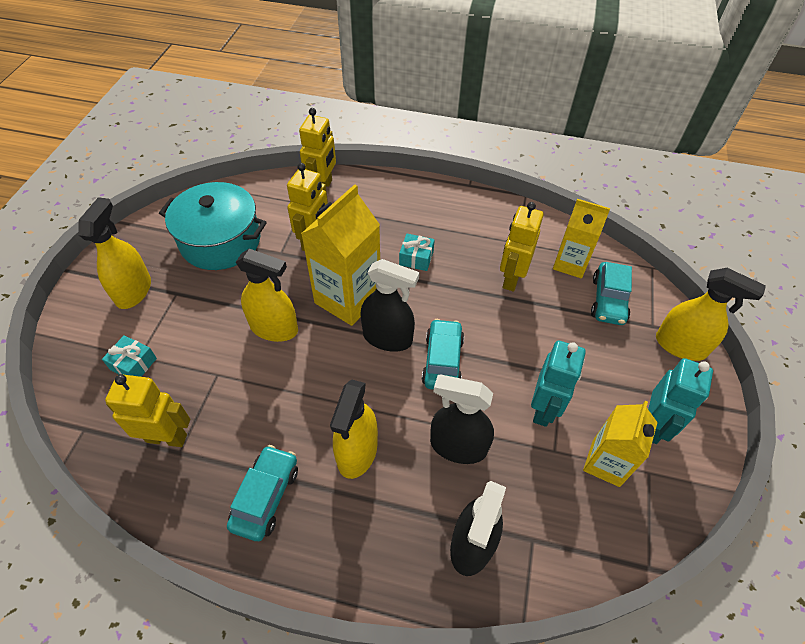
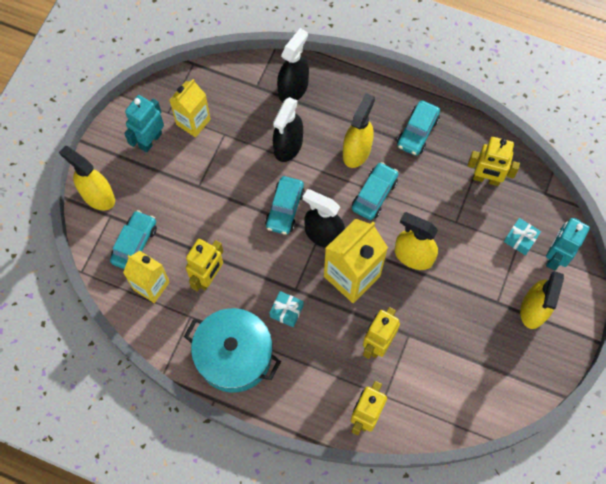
camera: 170 degrees left, 15 degrees up
turquoise pot [159,182,267,270] -> turquoise pot moved to [184,308,281,393]
black spray bottle [430,375,494,464] -> black spray bottle turned 90 degrees clockwise [273,97,303,162]
turquoise robot [531,341,586,427] -> turquoise robot moved to [546,218,590,271]
none -> turquoise car [352,162,398,220]

